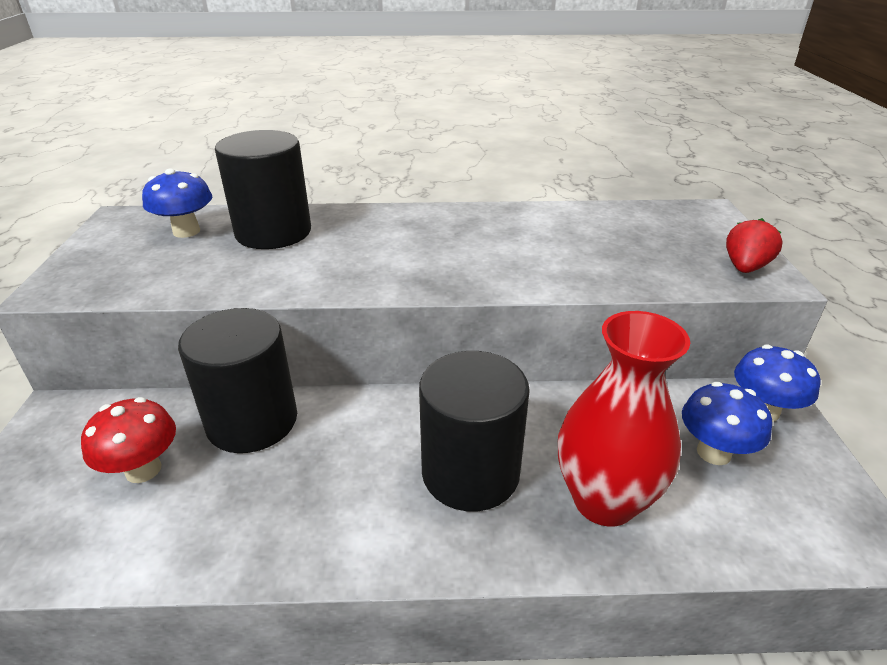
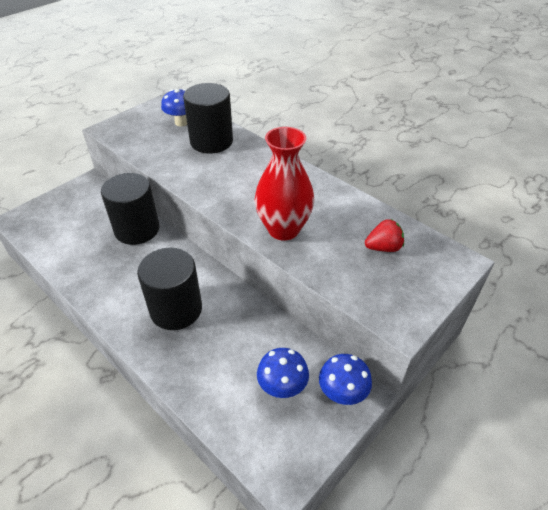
camera: 45 degrees right, 10 degrees up
red mushroom [81,397,176,483] -> none
red vase [557,311,690,527] -> red vase moved to [255,127,314,241]
red strawberry [726,218,783,273] -> red strawberry moved to [365,219,404,252]

